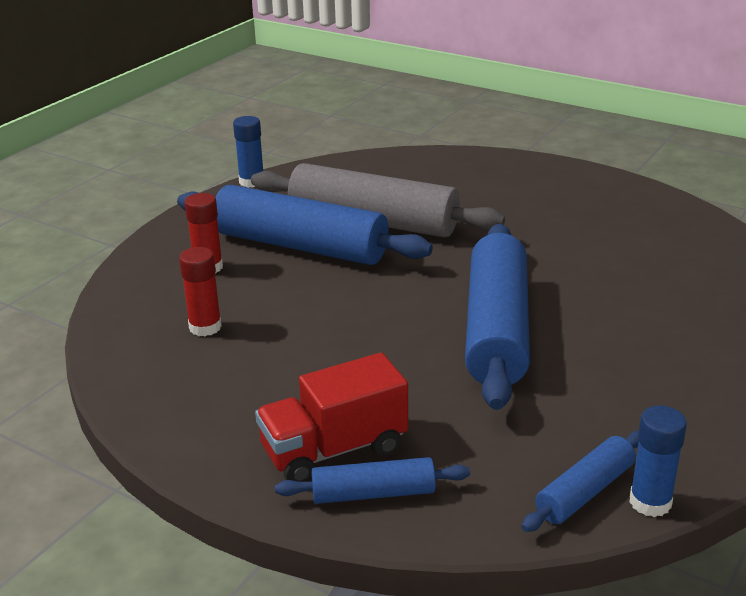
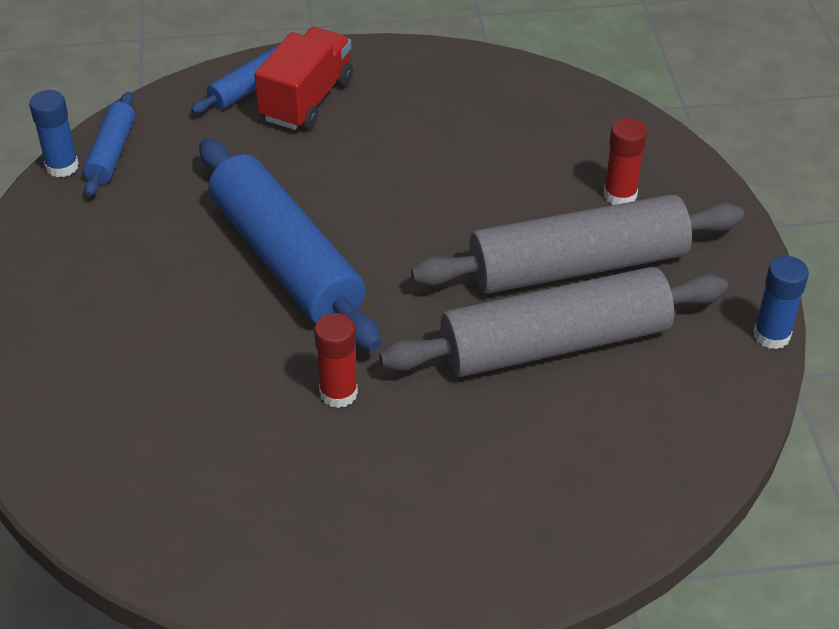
camera: 140 degrees right, 15 degrees up
blue rolling pin [177,185,433,265] -> grey rolling pin [411,194,744,294]
red glue stick [179,247,222,336] -> red glue stick moved to [314,313,358,408]

